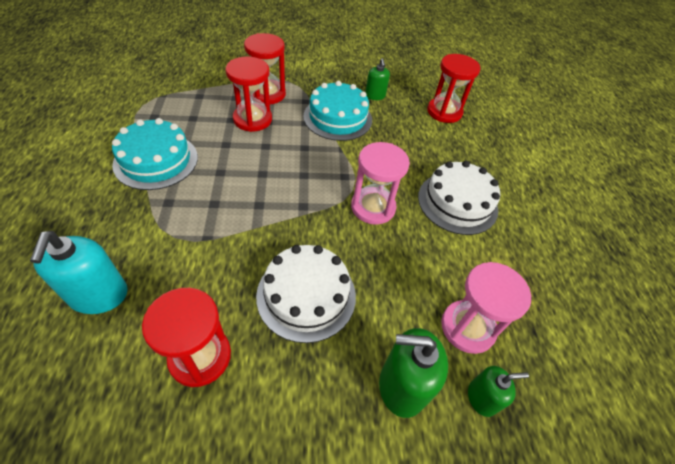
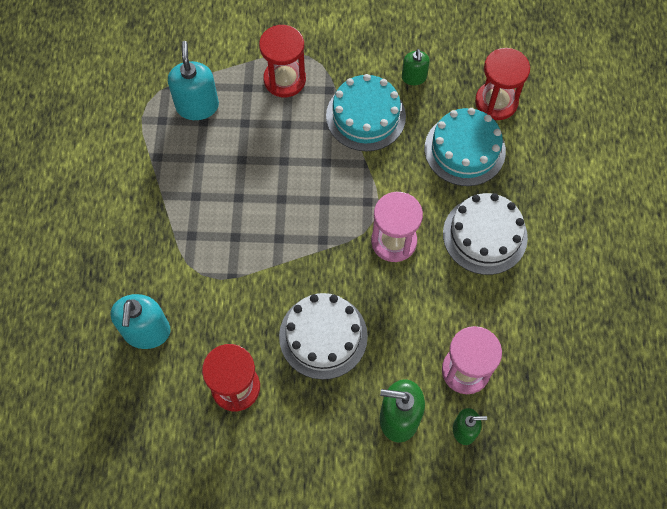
camera: 10 degrees right, 15 degrees up
turquoise cake [112,118,198,190] -> turquoise cake moved to [425,108,506,186]
red hourglass [226,57,272,132] -> none
none -> turquoise soap dispenser [168,41,219,120]

